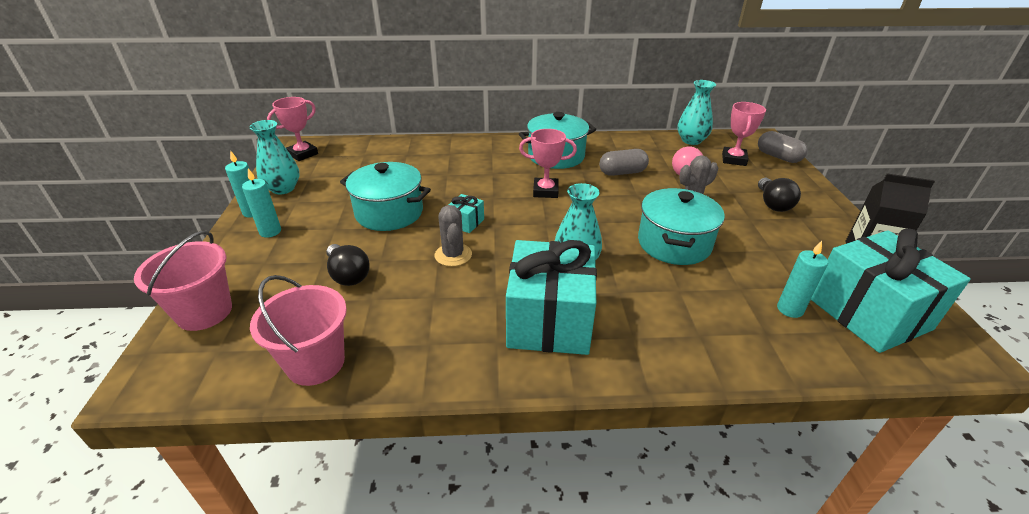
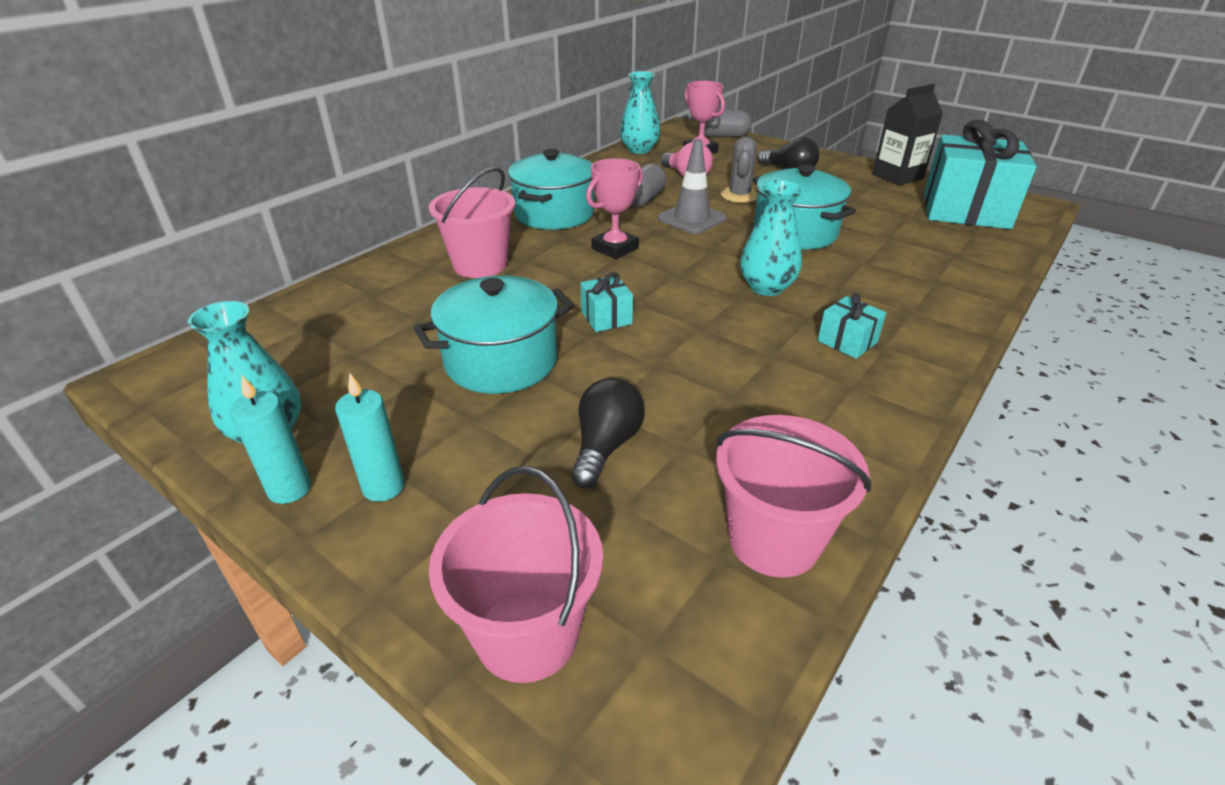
camera: 50 degrees left, 0 degrees up
pink trophy [267,97,318,161] -> none
black light bulb [326,244,370,286] -> black light bulb turned 75 degrees counterclockwise [571,378,645,488]
grey cactus [435,205,472,267] -> none
turquoise gift [506,240,597,355] -> turquoise gift [818,293,886,359], size x0.42
turquoise candle [777,241,828,318] -> none
none -> pink bucket [429,167,515,278]
none -> grey traffic cone [658,139,727,234]

